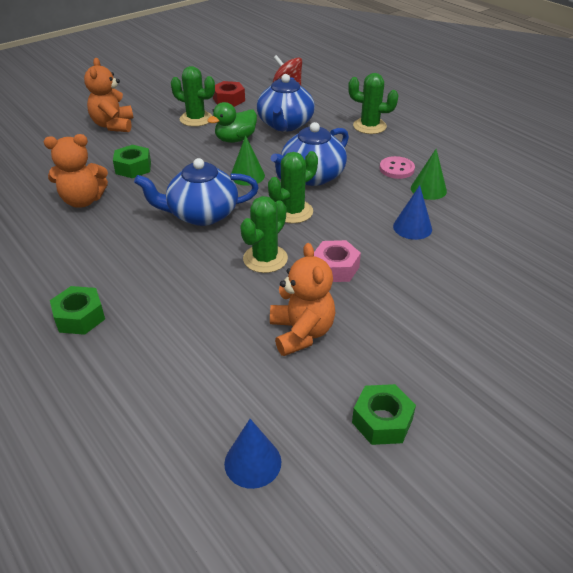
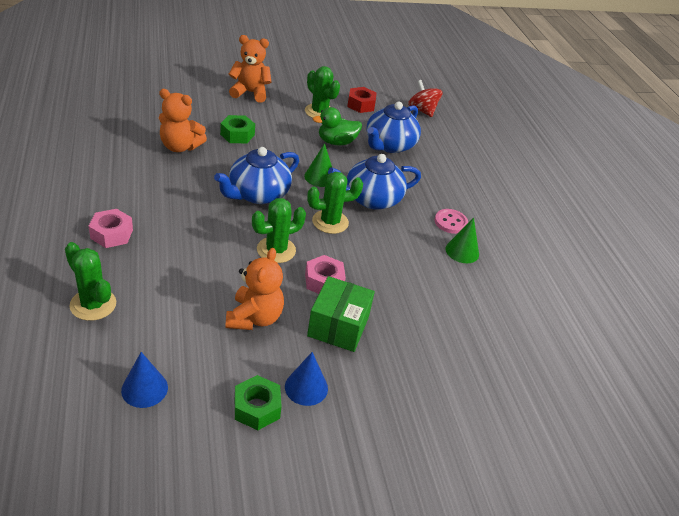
camera: 20 degrees right, 0 degrees up
green nut [50,286,105,335] -> pink nut [89,209,133,248]
orange teddy bear [84,58,133,132] -> orange teddy bear turned 75 degrees clockwise [229,35,272,103]
blue teapot [134,158,259,226] -> blue teapot turned 60 degrees counterclockwise [214,147,299,204]
green cactus [348,73,399,134] -> green cactus moved to [65,242,116,321]
blue cone [393,185,432,240] -> blue cone moved to [285,352,328,406]
none -> green box [307,276,375,352]

